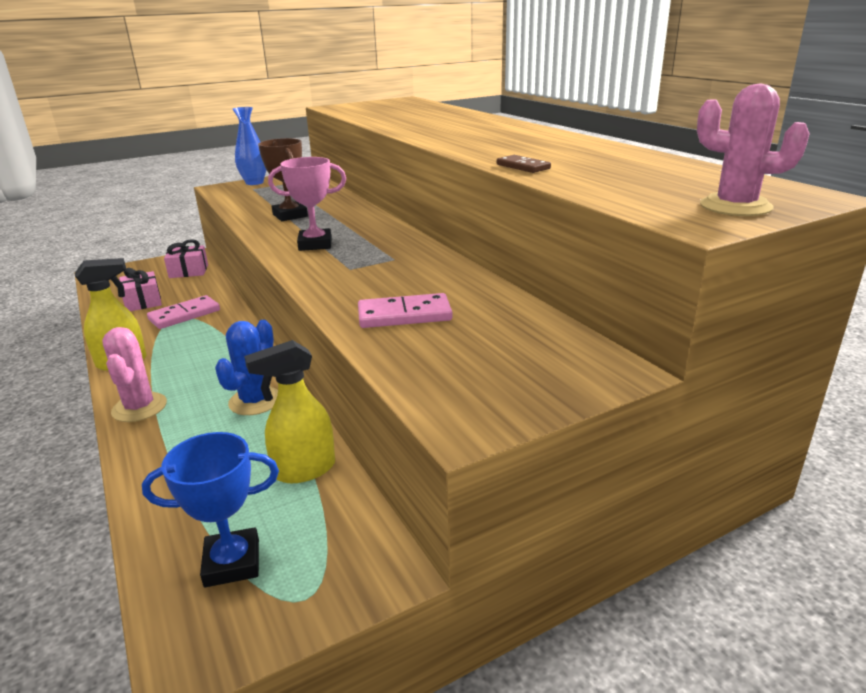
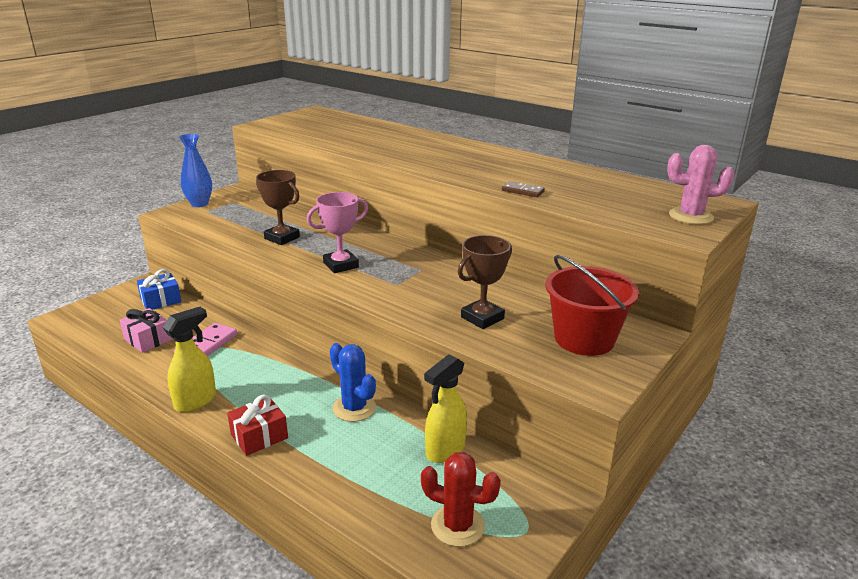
camera: 25 degrees left, 0 degrees up
pink cactus [102,327,167,422] -> red gift [227,394,288,456]
blue trophy [142,432,279,587] -> red cactus [421,452,501,547]
pink gift [164,239,208,278] -> blue gift [137,269,181,310]
blue cactus [215,320,278,415] -> blue cactus turned 45 degrees counterclockwise [330,343,376,422]
pink domino [358,293,453,328] -> brown trophy [458,235,512,329]
none -> red bucket [546,255,639,356]

